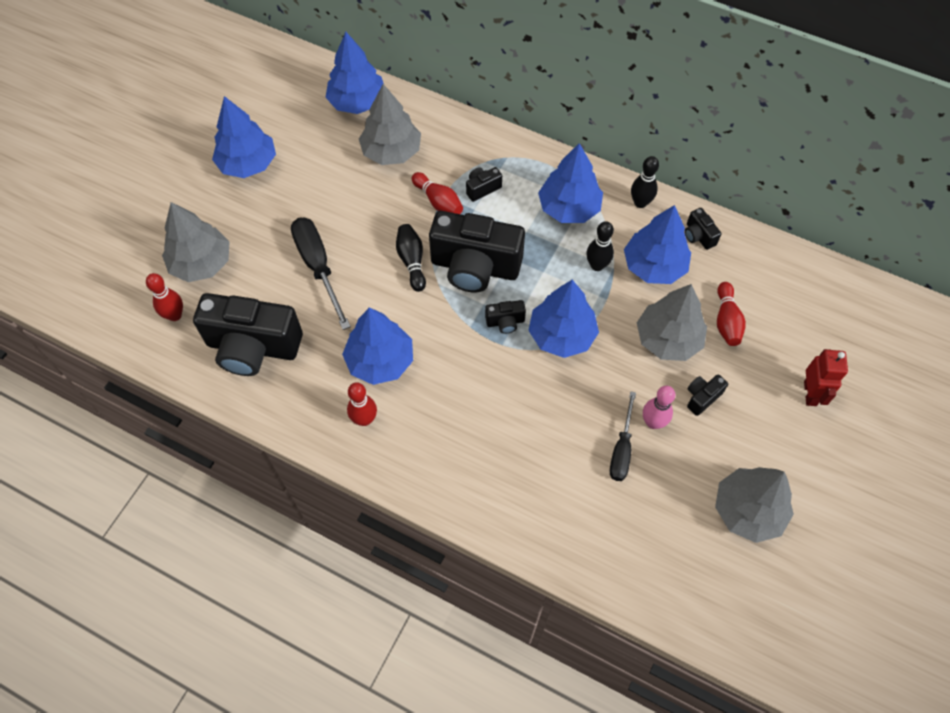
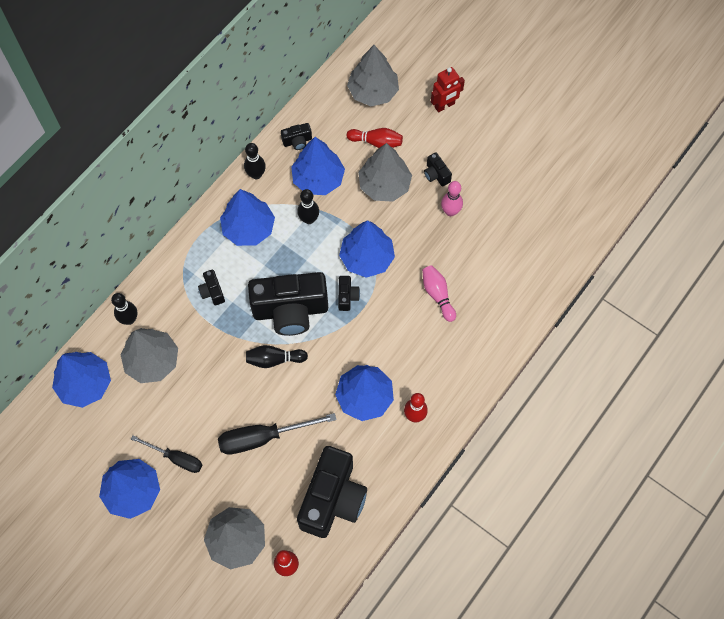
camera: 80 degrees left, 5 degrees up
red bowling pin [412,172,463,214] -> none
black camera [429,211,525,293] -> black camera turned 60 degrees clockwise [248,272,328,336]
black screwdriver [610,392,636,481] -> black screwdriver moved to [131,435,202,473]
grey tree [715,467,794,543] -> grey tree moved to [347,45,399,106]
red robot [804,349,848,406] -> red robot turned 135 degrees clockwise [431,67,465,112]
none -> black bowling pin [111,293,137,325]
none -> pink bowling pin [422,265,456,322]

